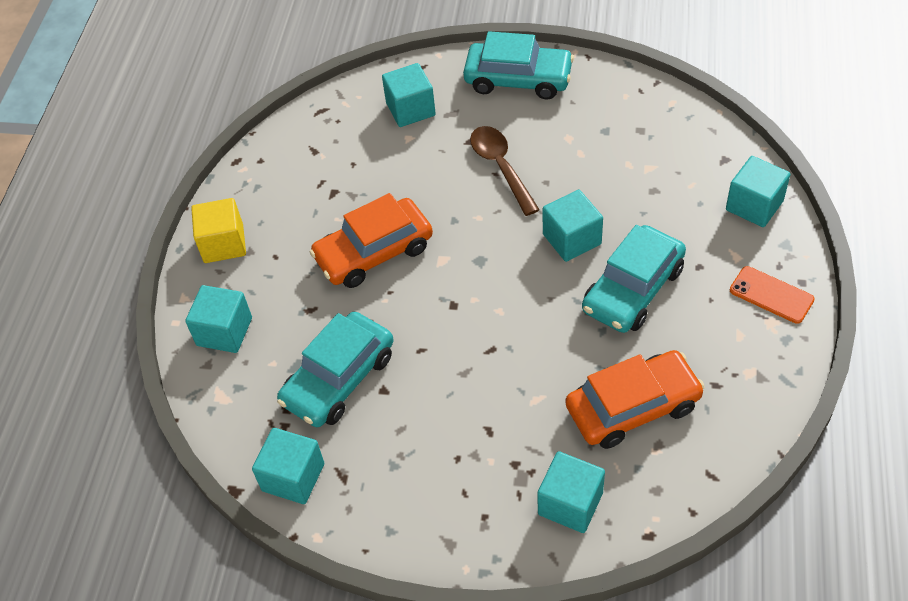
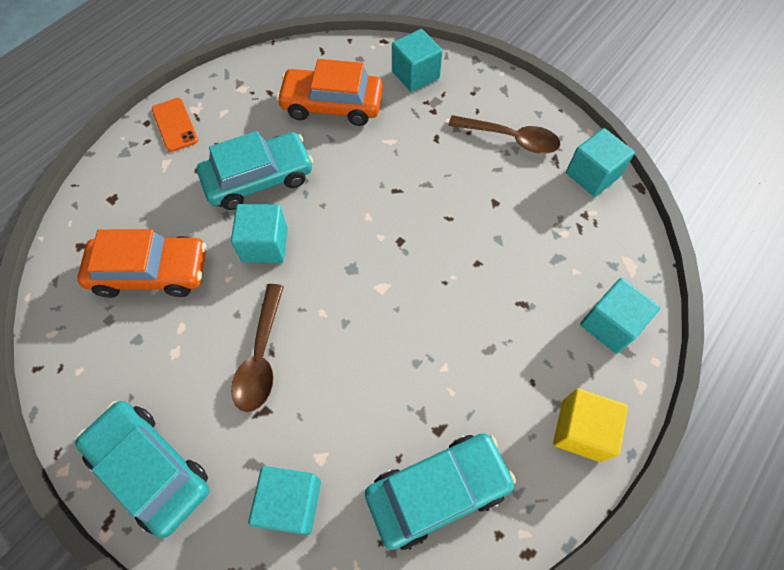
camera: 155 degrees left, 10 degrees up
turquoise car [277,312,394,427] -> turquoise car moved to [365,433,516,550]
orange car [310,193,433,288] -> orange car moved to [77,229,206,298]
turquoise cube [726,156,791,227] -> none
none -> brown spoon [448,115,560,154]

